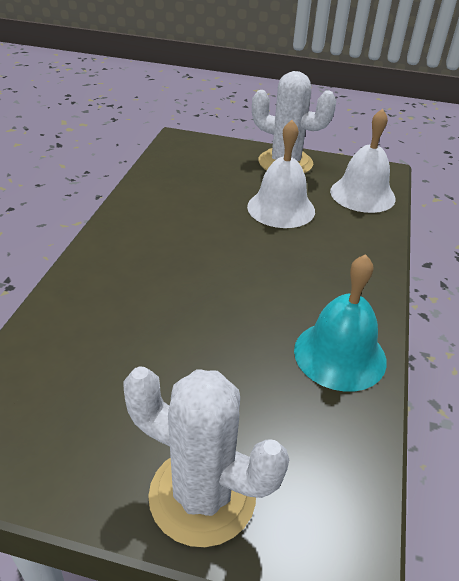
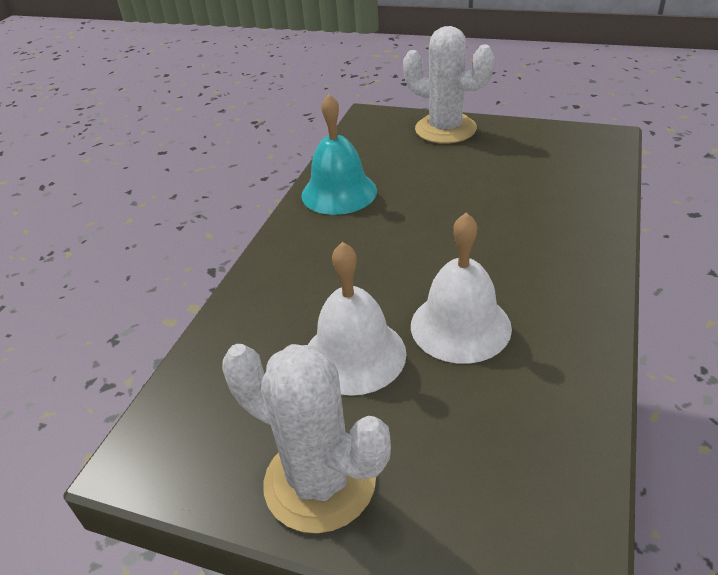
camera: 170 degrees left, 0 degrees up
white bell [330,109,396,213] -> white bell moved to [411,213,512,364]

